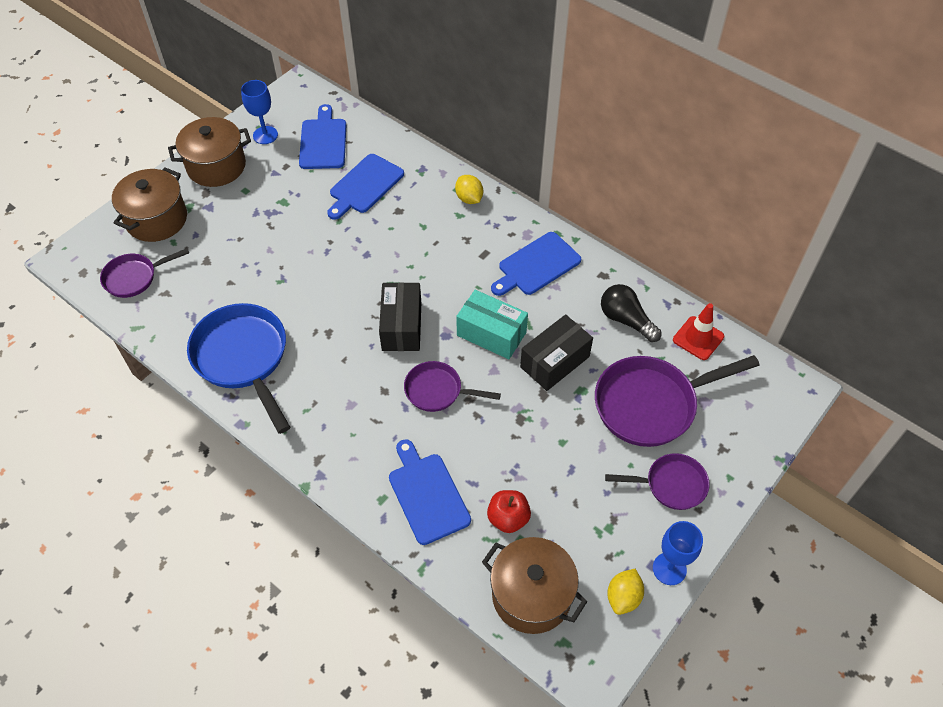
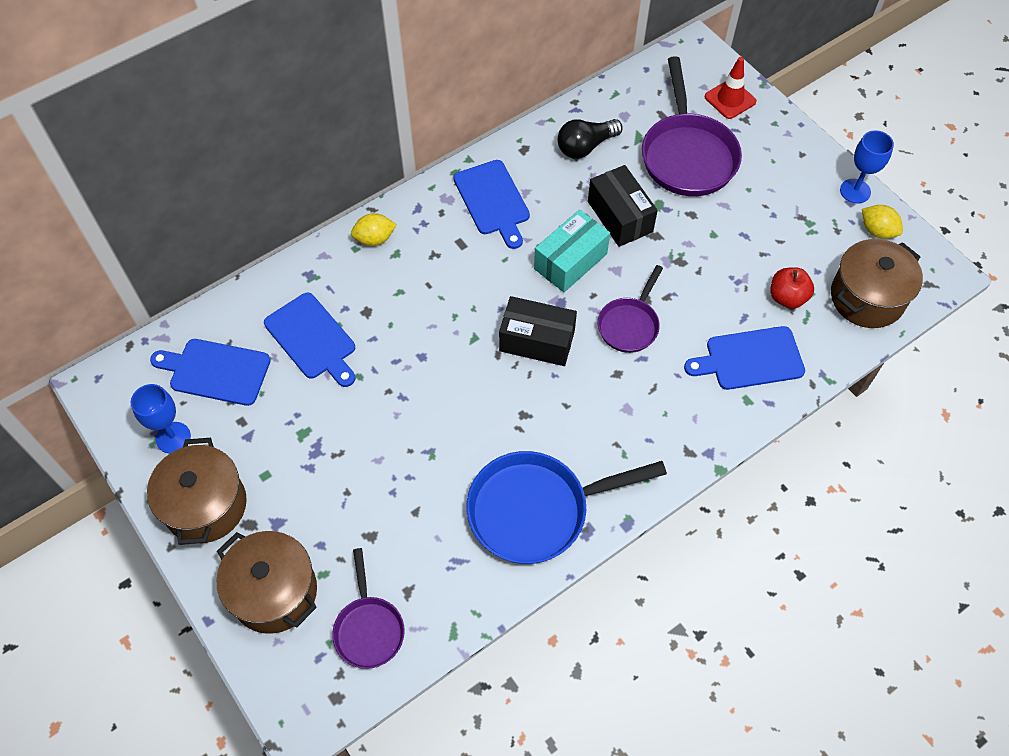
camera: 75 degrees left, 5 degrees up
purple pan [605,453,710,510] -> none
red traffic cone [673,303,724,360] -> red traffic cone moved to [704,57,756,119]

